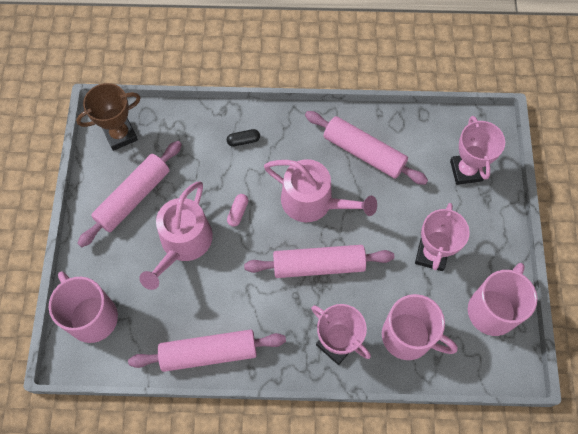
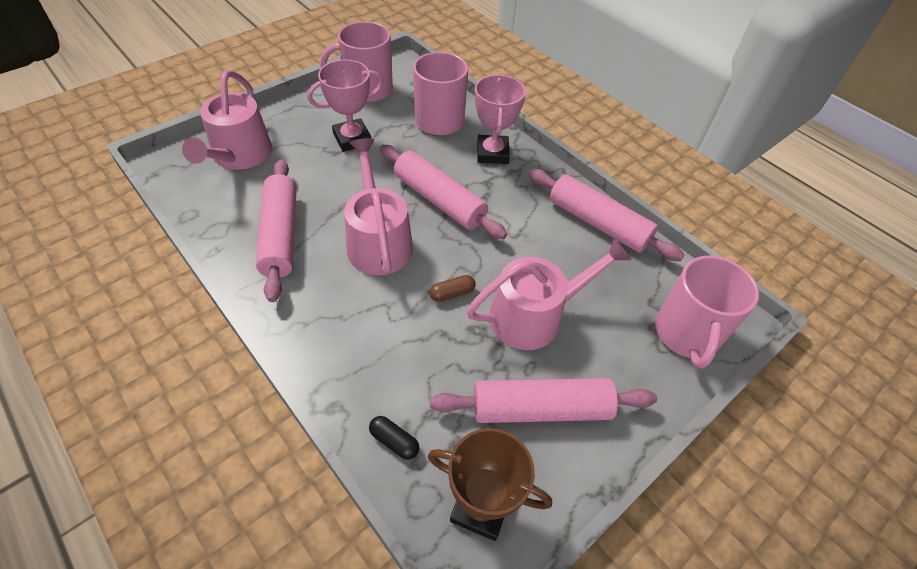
camera: 135 degrees left, 15 degrees down
black capsule [227,129,260,147] -> black capsule moved to [369,416,419,460]
pink capsule [227,194,248,227] -> brown capsule [429,275,476,302]
pink trophy [450,116,505,185] -> pink watering can [182,70,272,170]

